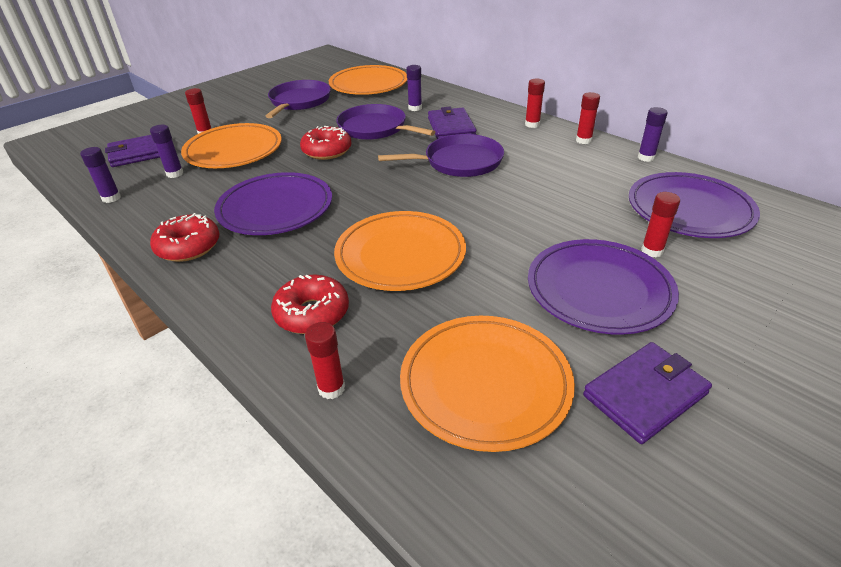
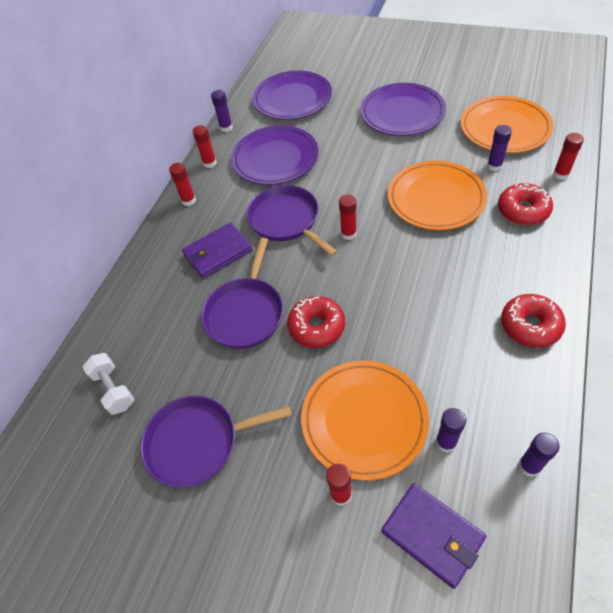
camera: 110 degrees left, 15 degrees up
purple plate [214,172,332,235] -> purple plate moved to [231,125,319,185]
orange plate [329,65,407,95] -> white dumbbell [83,353,134,415]
purple glue stick [406,65,422,111] -> purple glue stick moved to [487,125,512,171]
purple wallet [583,342,712,444] -> none
red glue stick [641,192,680,258] -> red glue stick moved to [339,194,357,240]

